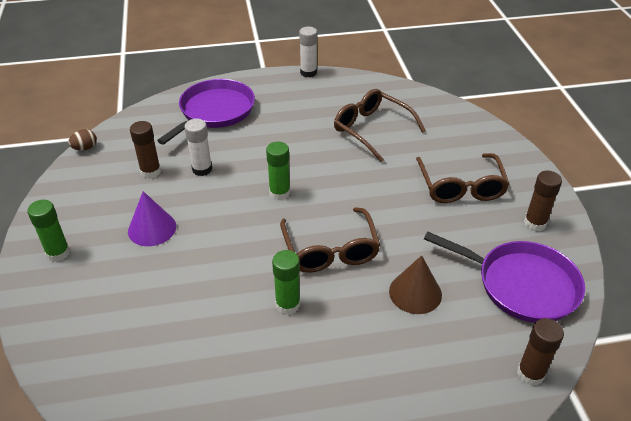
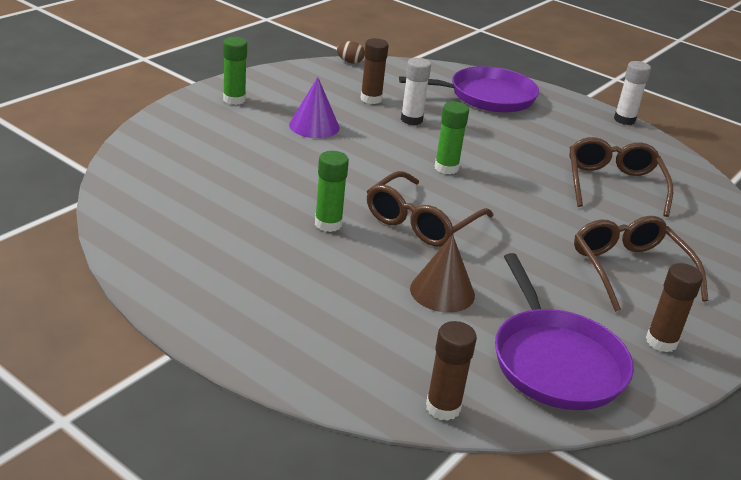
camera: 45 degrees right, 10 degrees down
brown glasses [416,153,510,203] -> brown glasses turned 120 degrees clockwise [574,216,708,312]

